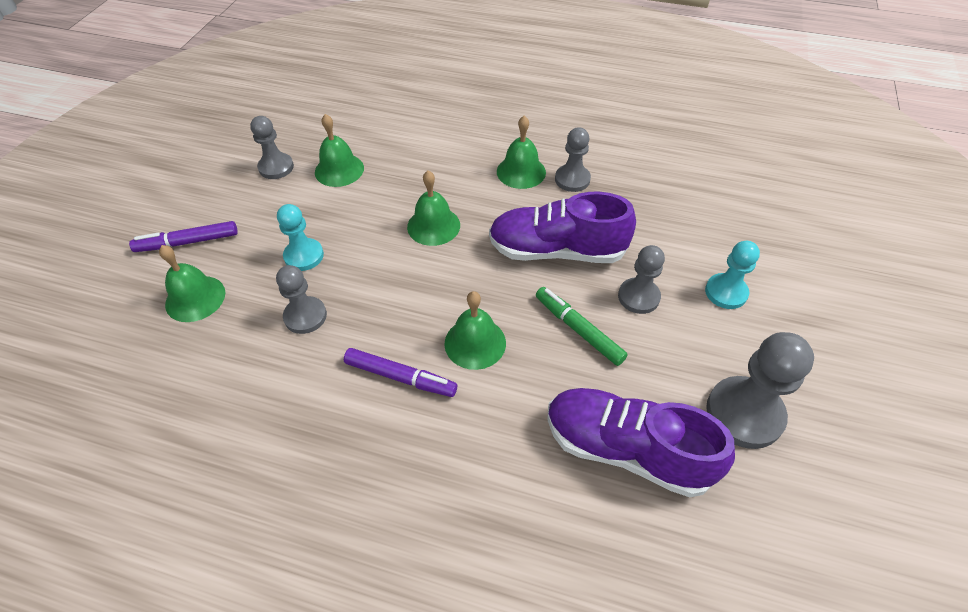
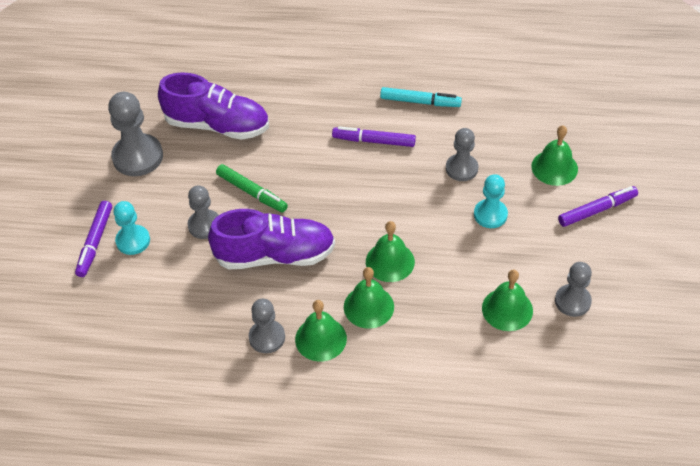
camera: 170 degrees right, 0 degrees up
green bell [444,291,506,370] -> green bell moved to [344,267,394,329]
none -> purple marker [75,201,112,277]
none -> turquoise marker [380,87,462,107]

